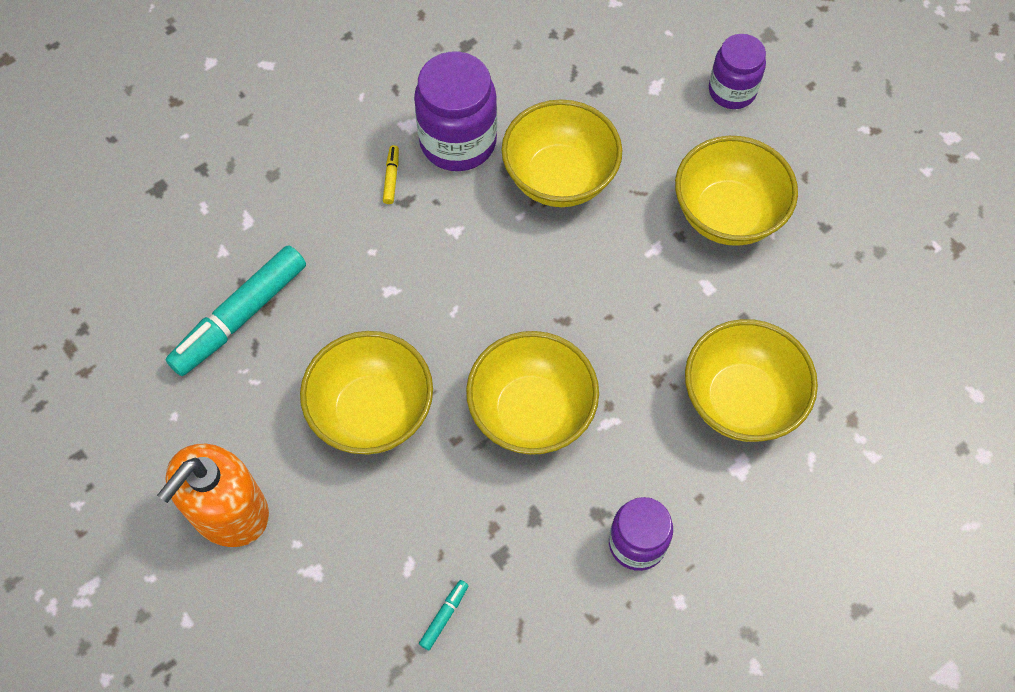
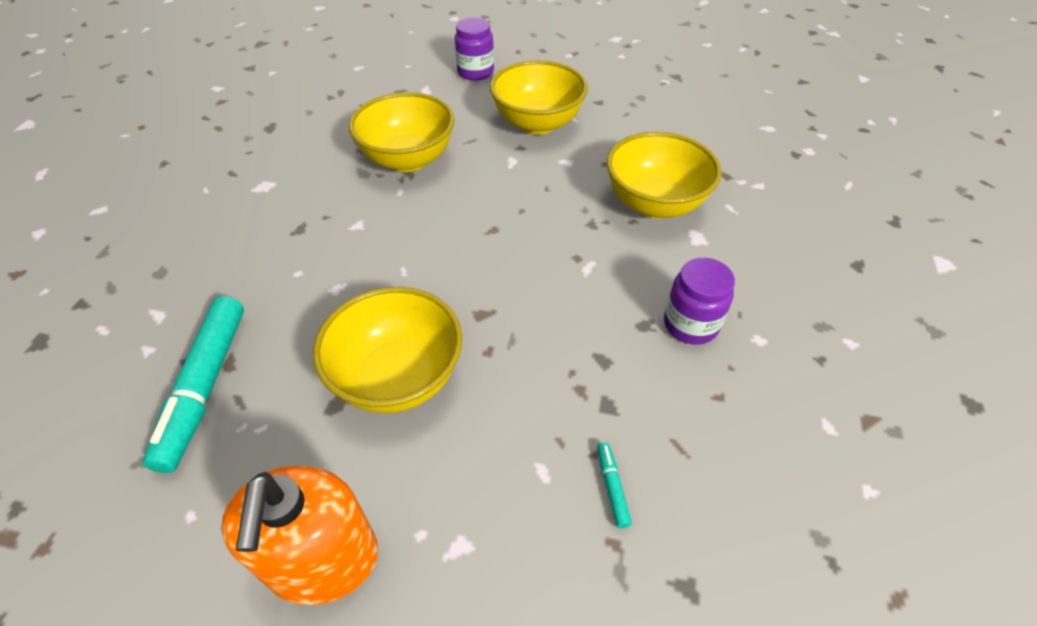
camera: 40 degrees left, 15 degrees down
yellow marker [383,145,399,204] -> none
purple jar [414,52,497,171] -> none
yellow bowl [466,331,599,455] -> none

